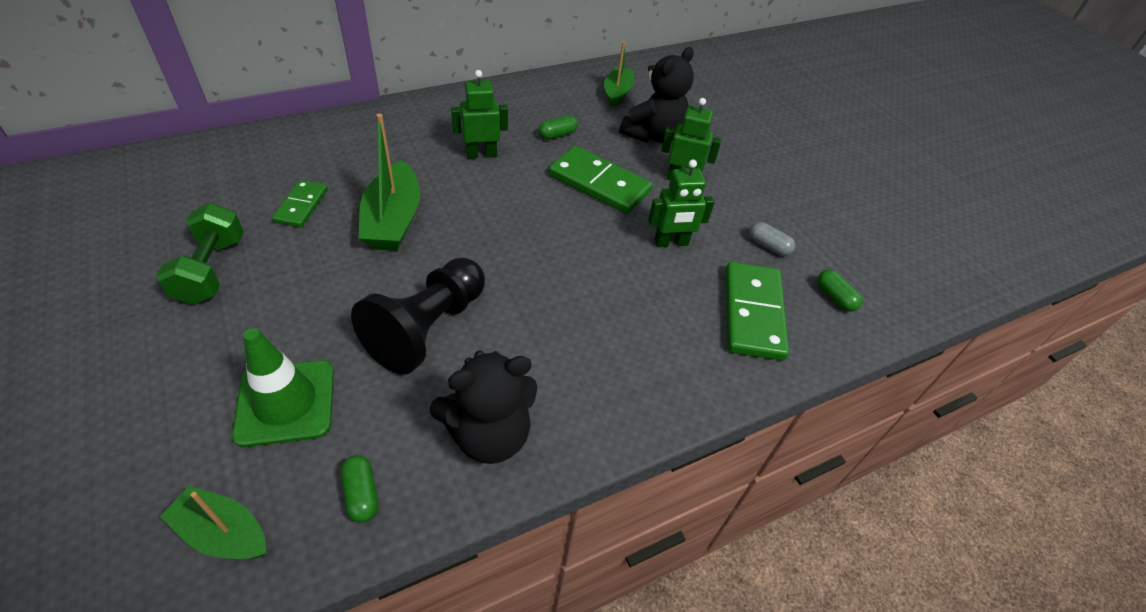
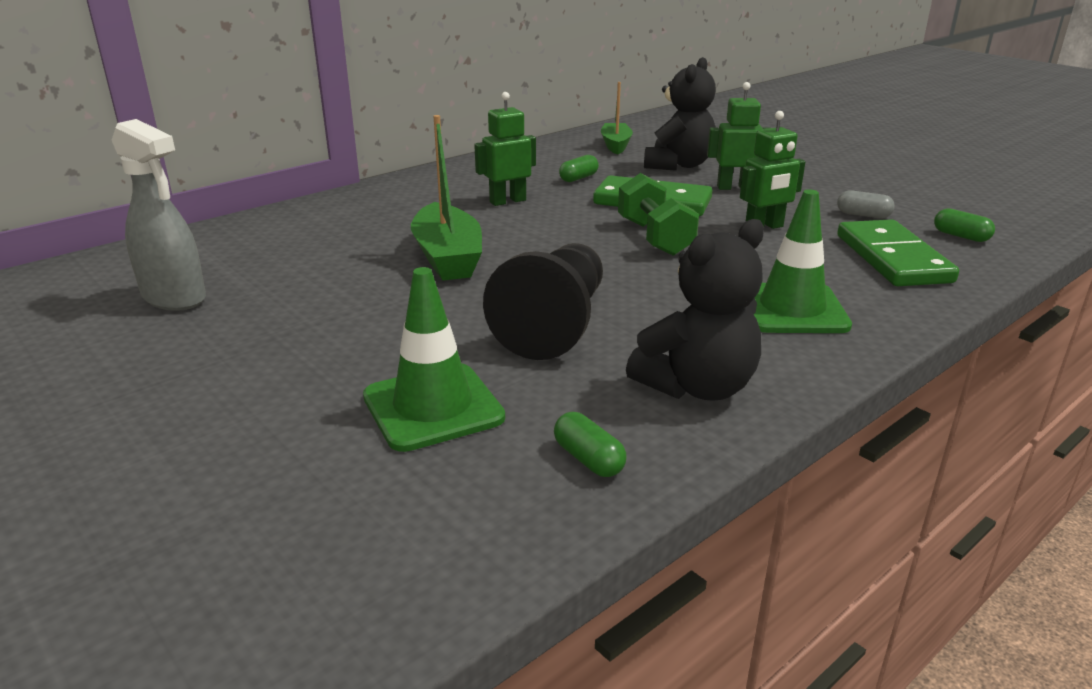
camera: 10 degrees left, 20 degrees down
green dumbbell [156,203,244,304] -> green dumbbell moved to [618,173,699,256]
green boat [160,486,266,559] -> none
green domino [272,180,327,227] -> none
none -> grey spray bottle [112,119,206,311]
none -> green traffic cone [754,189,852,333]

